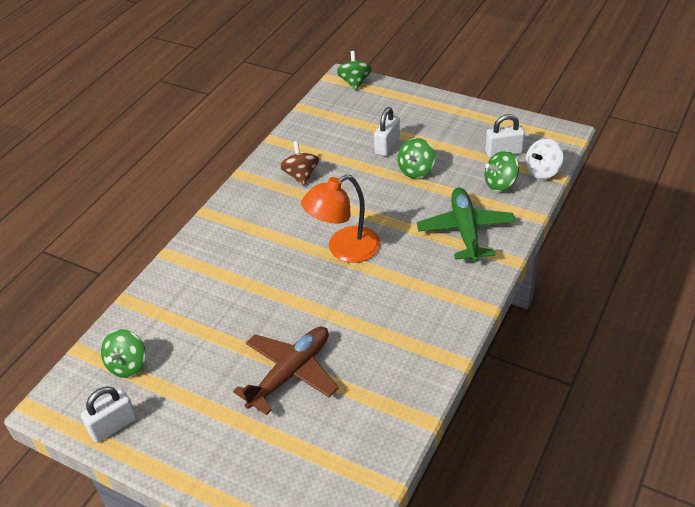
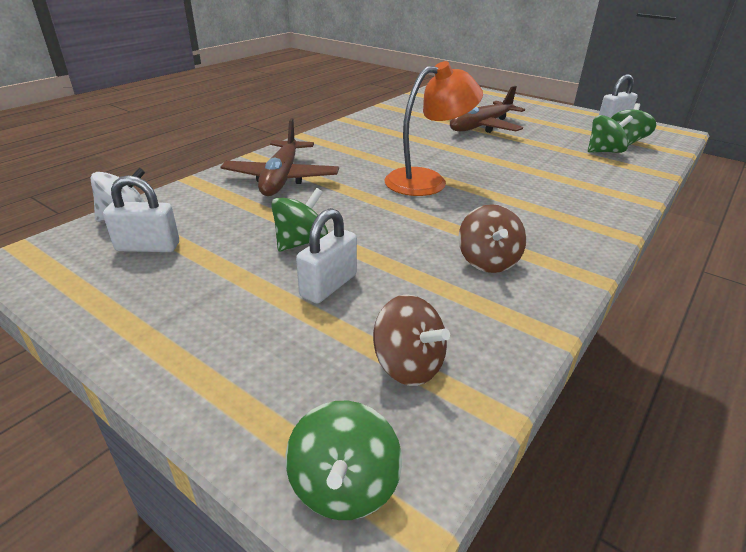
camera: 175 degrees left, 10 degrees down
green plane [417,187,515,262] -> brown plane [220,118,339,196]
green spinning top [485,151,519,191] -> green spinning top moved to [588,115,633,153]
none -> brown spinning top [373,294,450,386]

